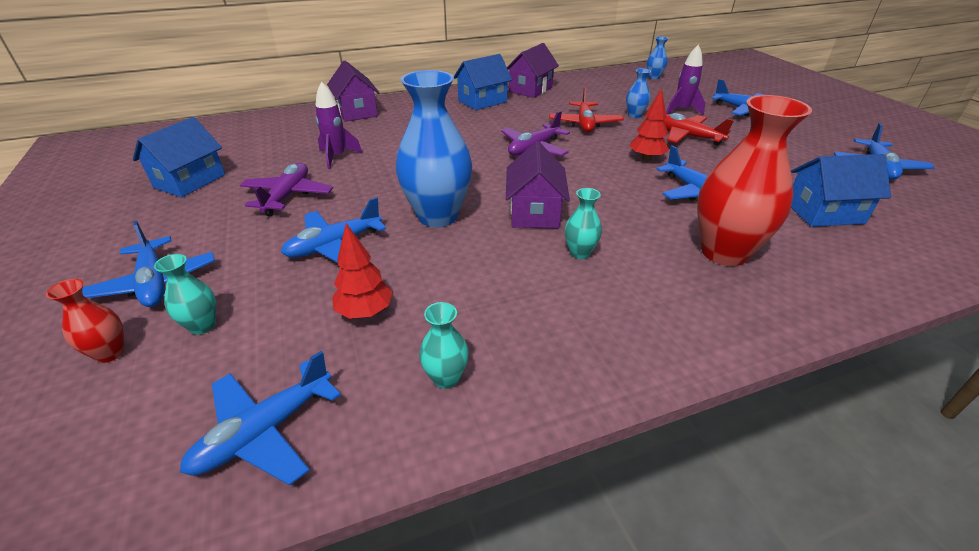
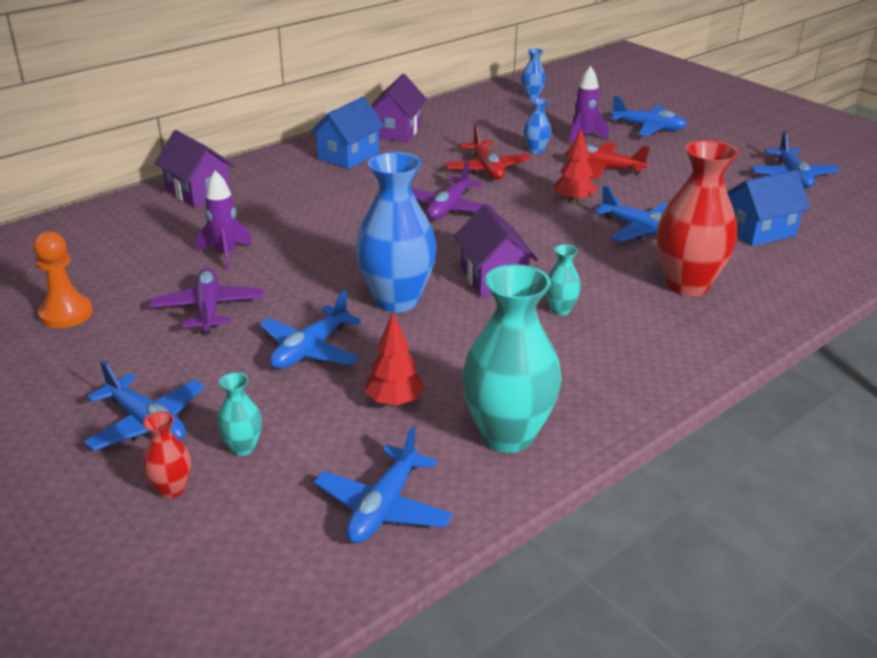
camera: 20 degrees left, 5 degrees down
blue house [133,117,225,197] -> orange pawn [33,231,93,328]
turquoise vase [419,302,469,389] -> turquoise vase [462,264,562,453], size x2.20

